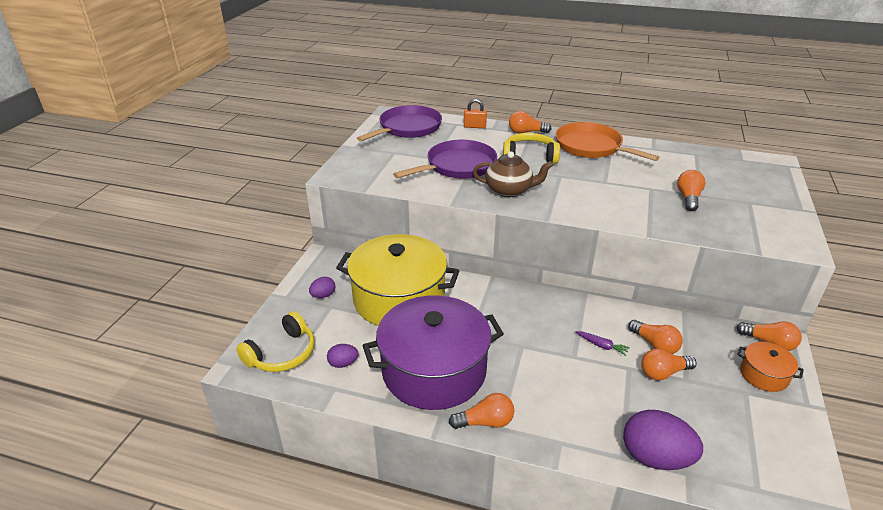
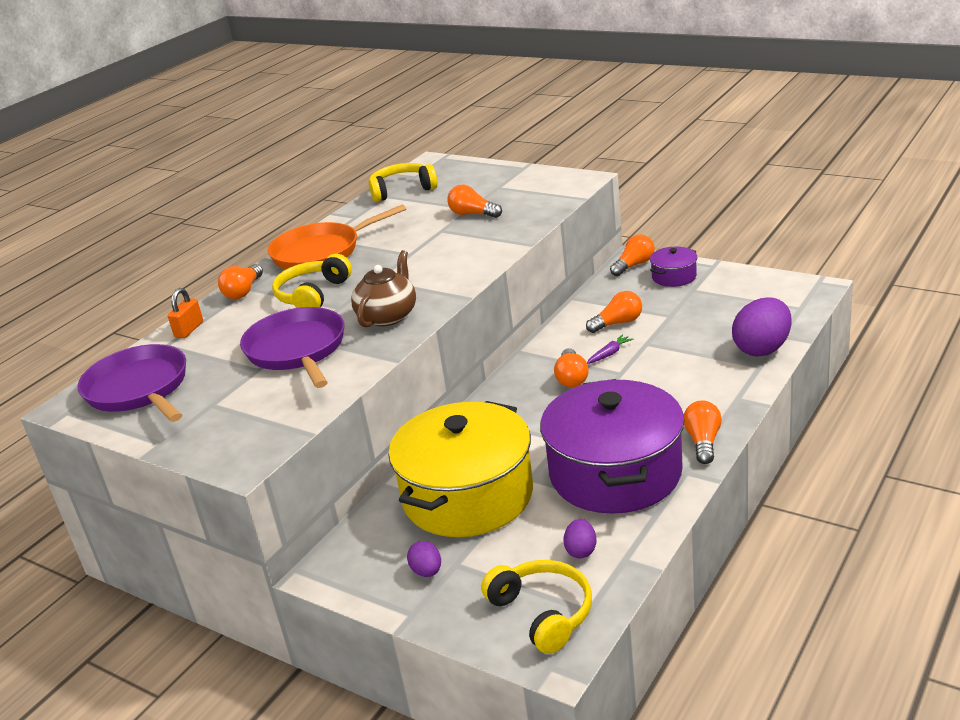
camera: 70 degrees left, 5 degrees down
orange light bulb [641,349,697,380] -> orange light bulb moved to [554,348,588,387]
orange pot [737,342,804,392] -> purple pot [650,247,697,287]
none -> yellow headphones [369,163,438,202]

